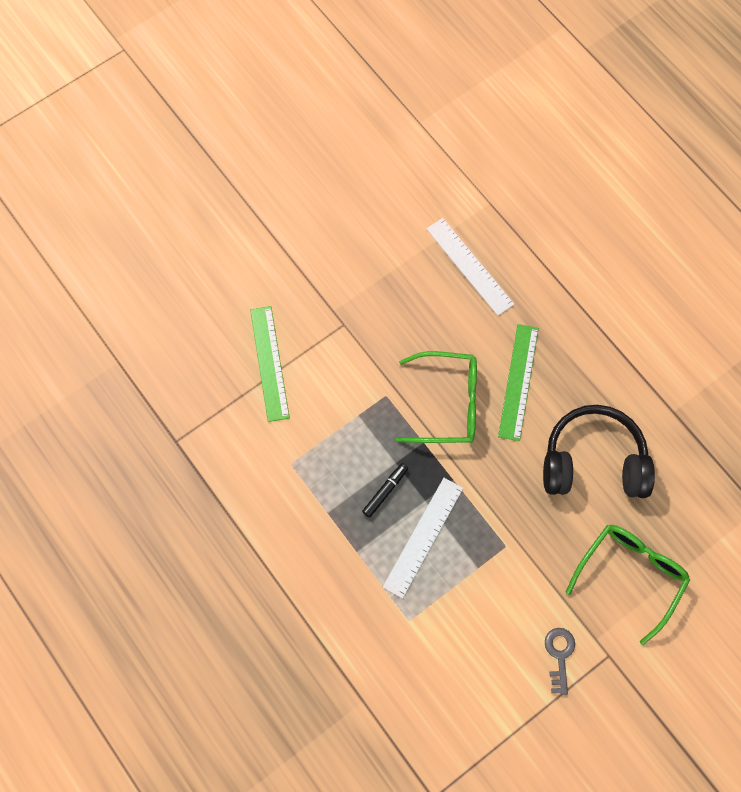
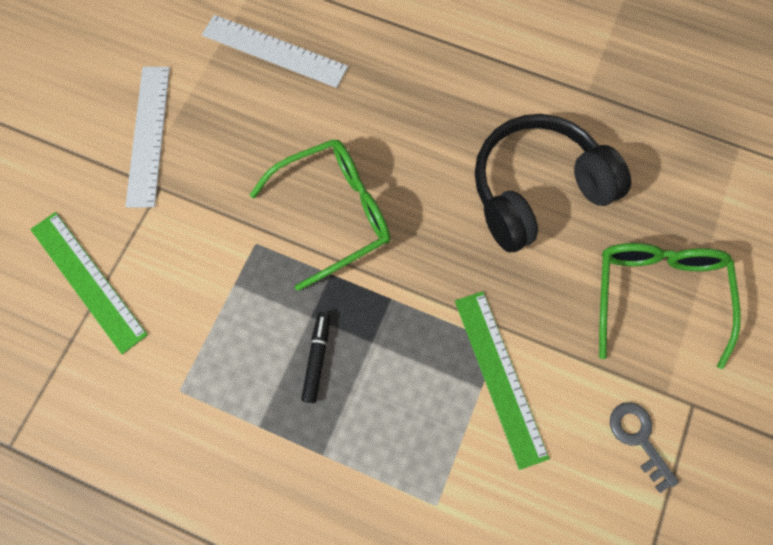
camera: 30 degrees left, 0 degrees up
white ruler [383,478,463,598] -> white ruler moved to [125,67,170,208]
green ruler [498,324,539,441] -> green ruler moved to [455,291,550,470]

